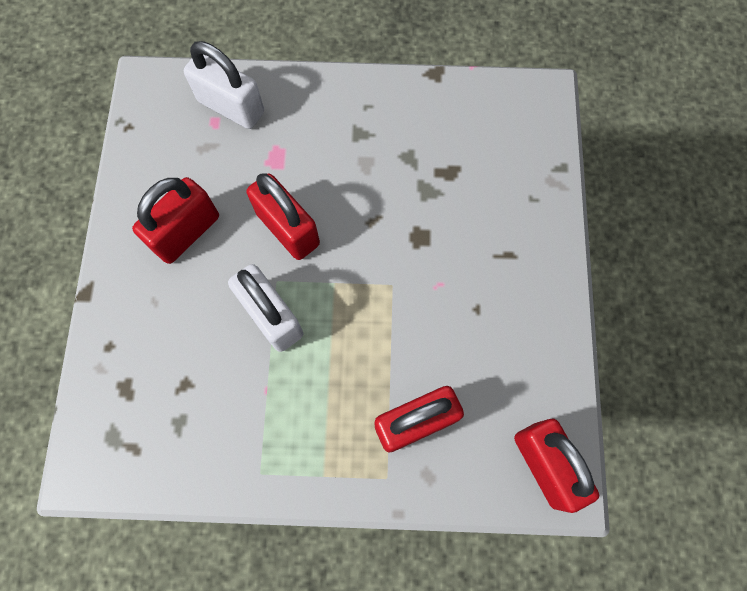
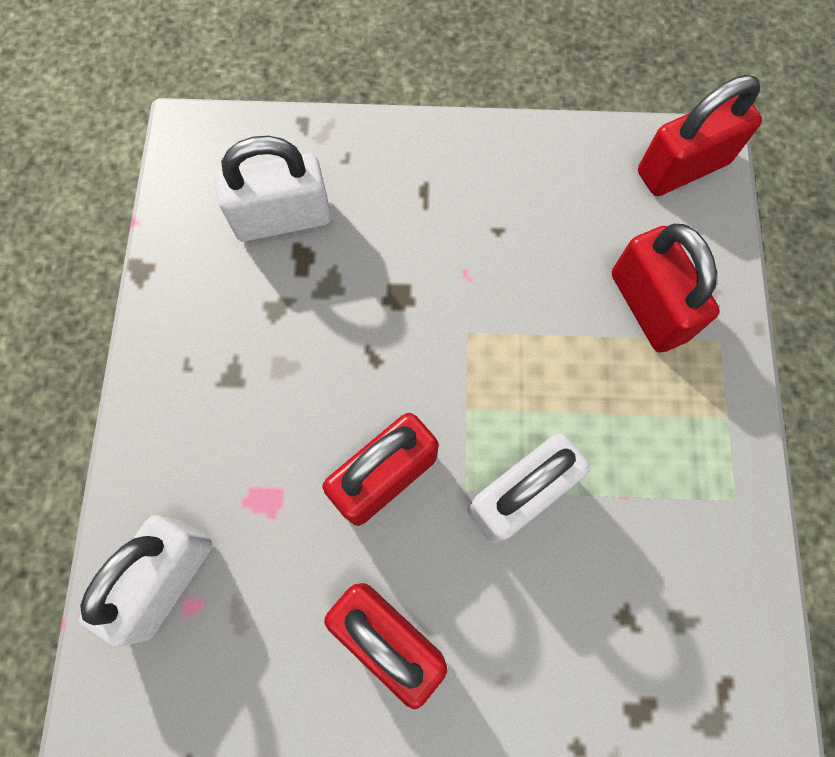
camera: 90 degrees left, 0 degrees up
none -> white padlock [215,136,331,242]

